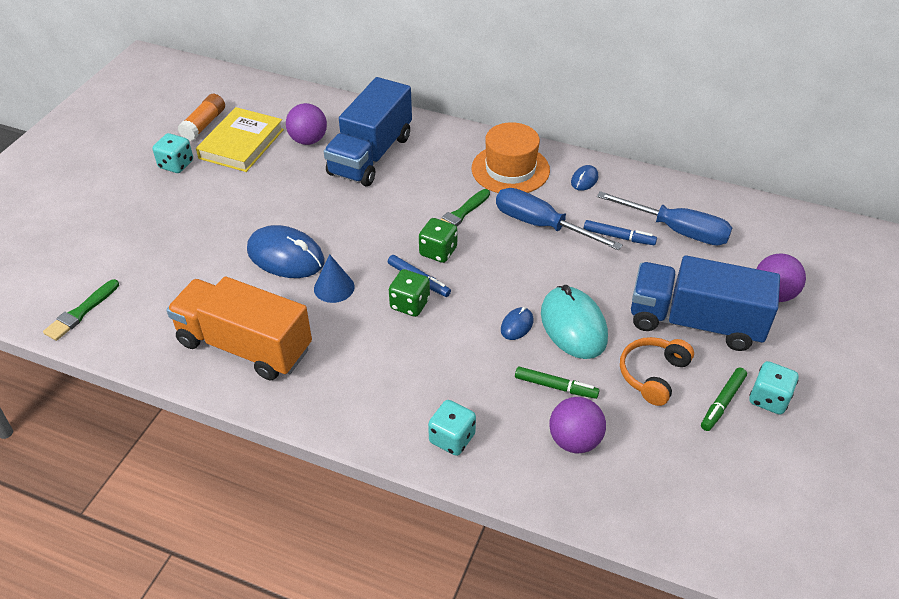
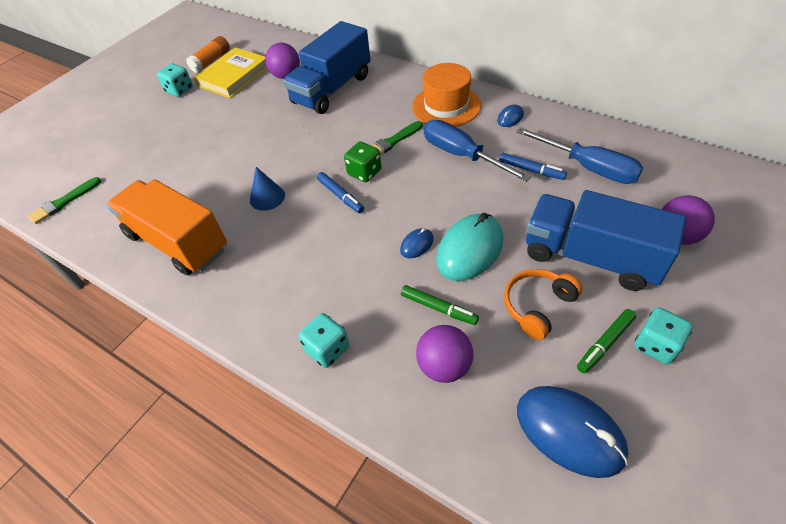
camera: 15 degrees right, 5 degrees up
blue mouse [247,225,325,278] -> blue mouse moved to [517,386,629,478]
green dice [389,269,430,317] -> none
turquoise mouse [541,285,608,359] -> turquoise mouse turned 45 degrees clockwise [436,213,503,281]

